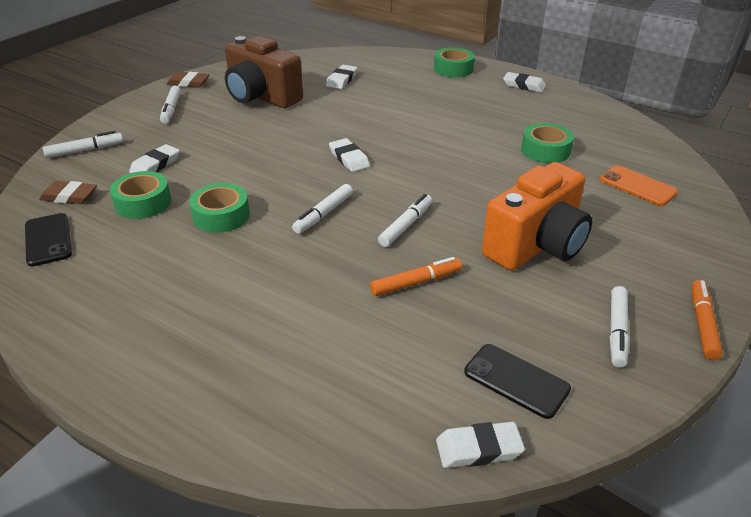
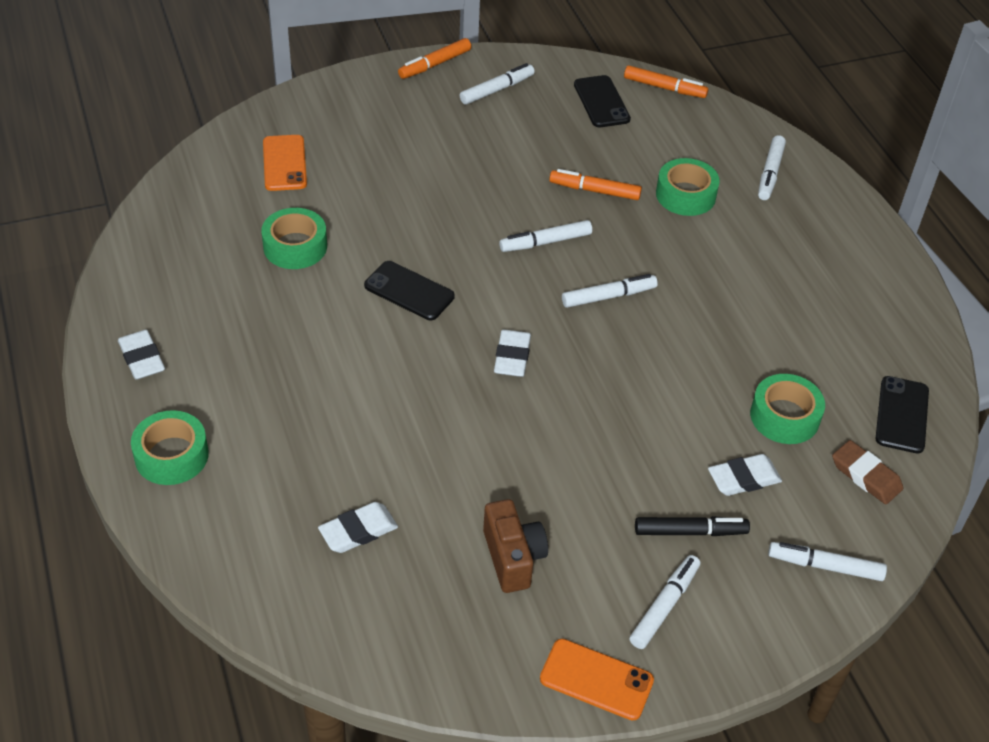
camera: 145 degrees left, 10 degrees up
brown eraser [166,72,210,88] -> orange phone [540,639,654,721]
green tape [189,183,250,233] -> green tape moved to [656,158,720,216]
brown camera [225,36,303,108] -> brown camera [483,499,548,593], size x0.57
white eraser [436,422,525,468] -> orange marker [624,65,708,98]
orange camera [482,162,592,271] -> none
none -> black phone [364,261,455,320]
none -> black marker [635,516,750,536]
none -> white marker [758,135,786,200]

